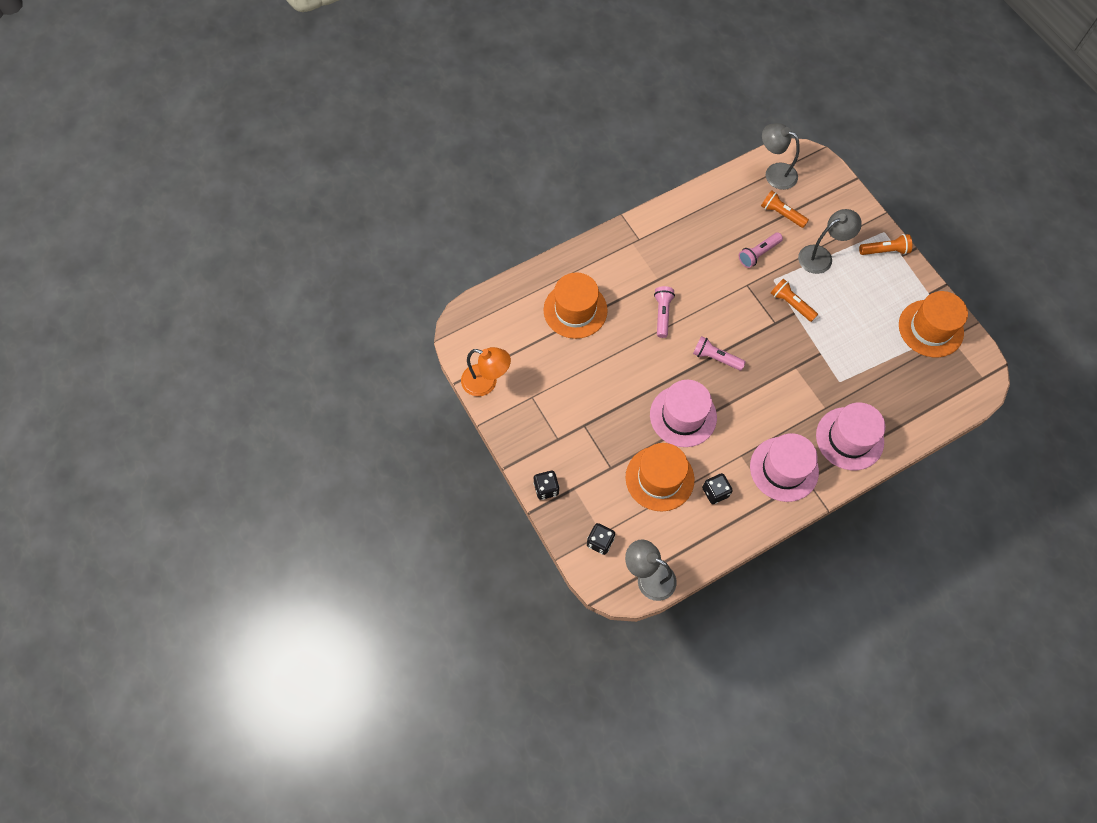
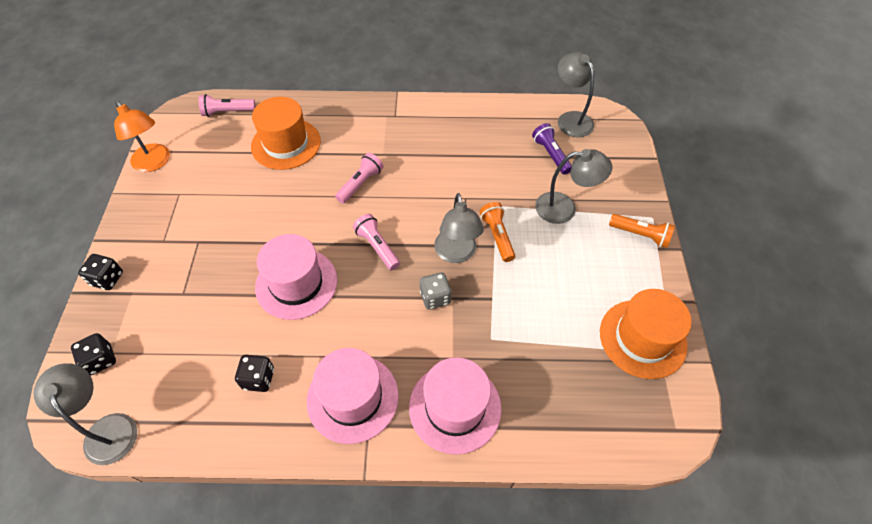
camera: 30 degrees right, 10 degrees down
orange hat [626,443,694,511] -> none
pink flashlight [739,232,783,268] -> pink flashlight moved to [199,94,255,117]
orange flashlight [761,190,809,228] -> purple flashlight [532,123,572,175]
none -> grey dice [420,272,451,310]
none -> grey lamp [434,193,484,263]

